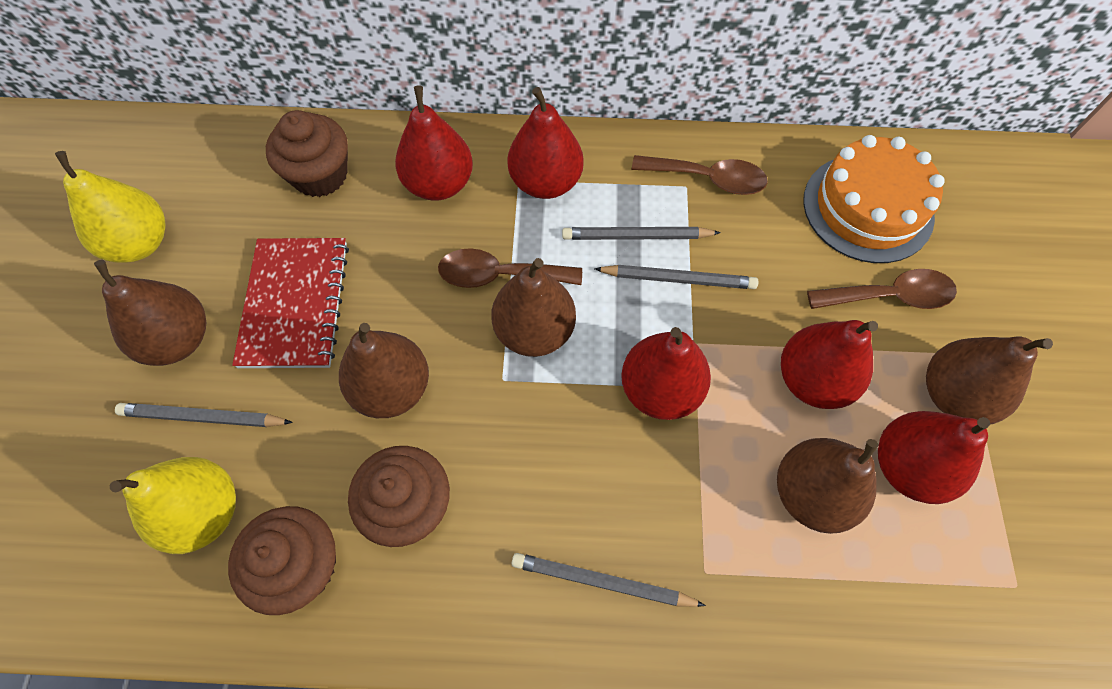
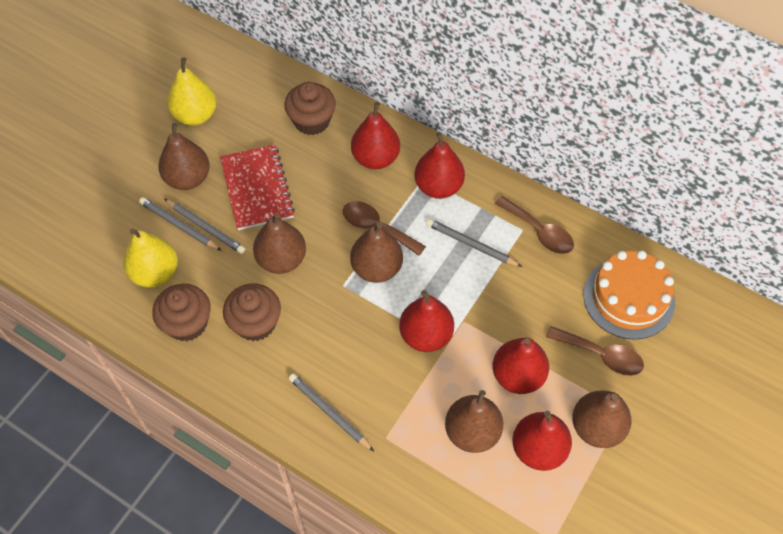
camera: 30 degrees right, 5 degrees down
red notebook [232,238,349,368] -> red notebook turned 45 degrees counterclockwise [220,144,295,230]
grey pencil [594,265,758,289] -> grey pencil moved to [165,199,245,254]

